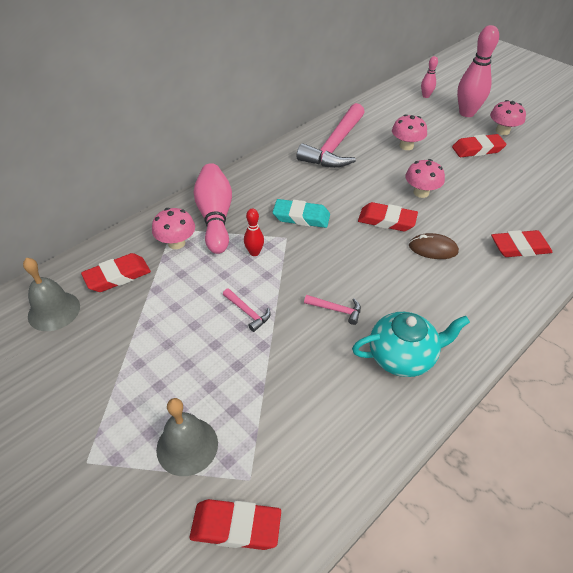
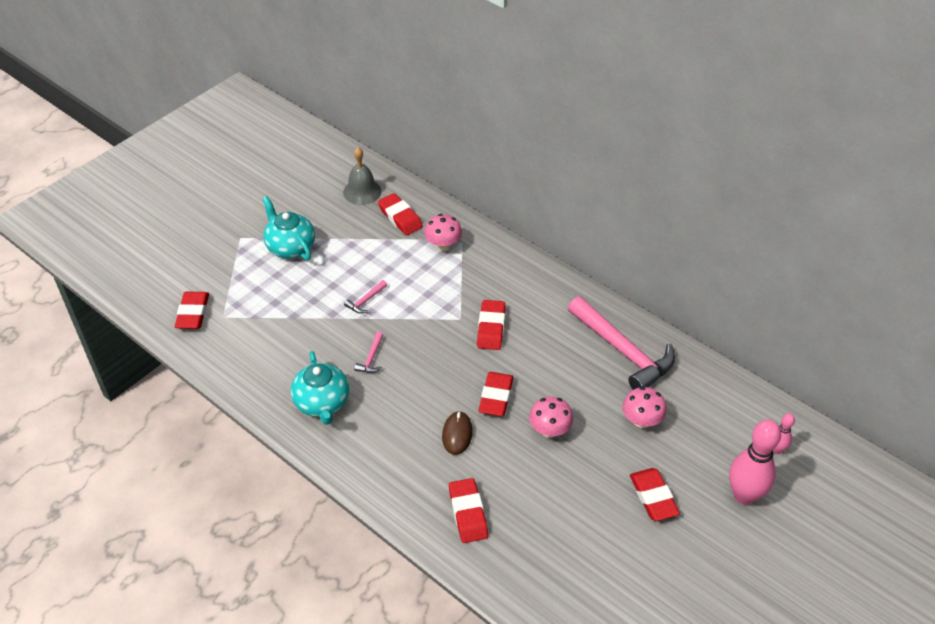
camera: 85 degrees right, 0 degrees up
grey bell [156,398,218,476] -> none
pink bowling pin [194,163,232,254] -> none
red bowling pin [244,209,264,256] -> none
turquoise eraser [273,199,330,228] -> red eraser [477,300,505,350]
pink hammer [297,103,365,168] -> pink hammer turned 150 degrees counterclockwise [568,296,675,390]
pink mushroom [490,100,526,135] -> none
none -> turquoise teapot [262,196,315,260]

